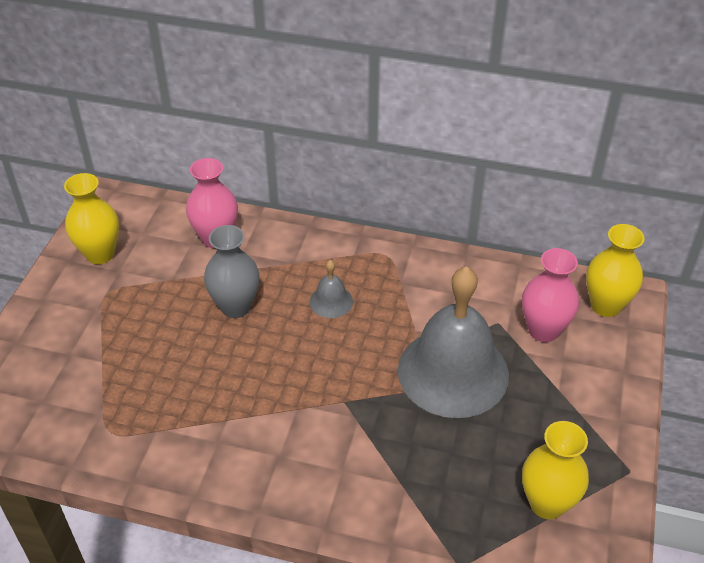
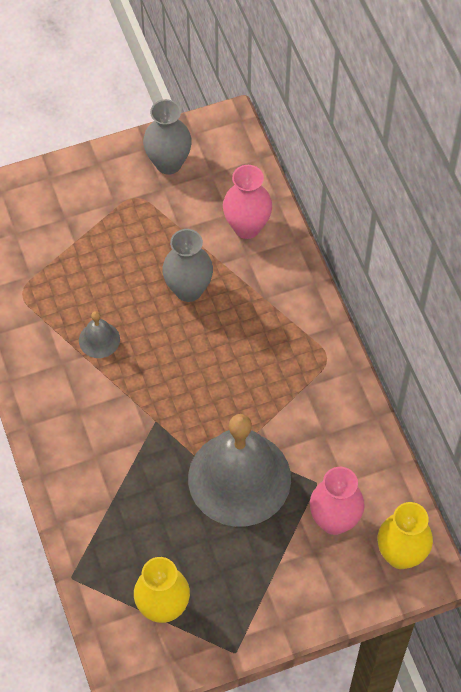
camera: 55 degrees right, 15 degrees up
yellow vase [64,173,119,264] -> grey vase [143,99,192,175]
grey bell [310,260,353,318] -> grey bell moved to [79,311,120,358]

